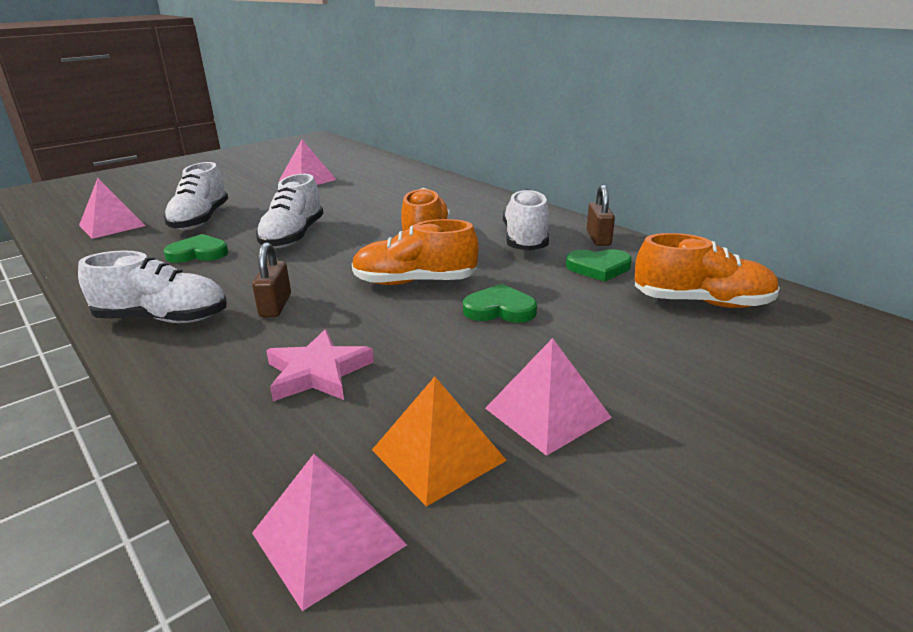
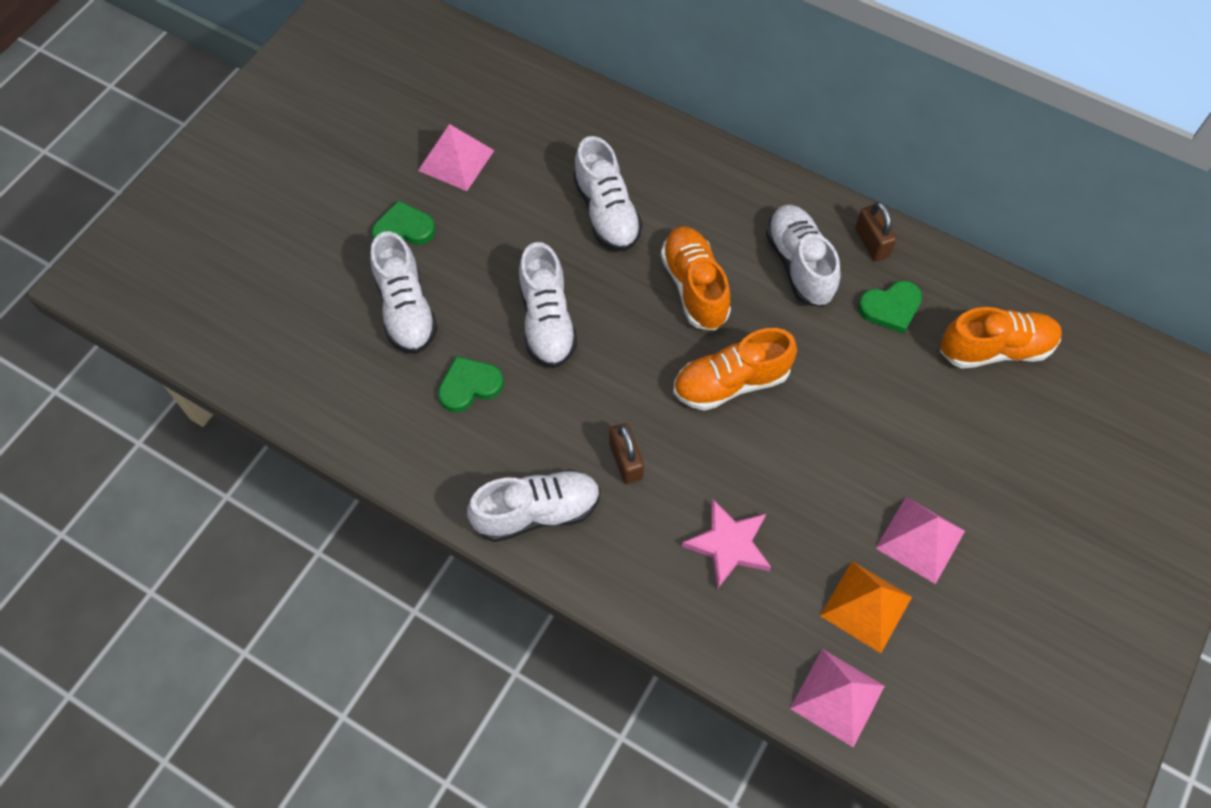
camera: 20 degrees left, 35 degrees up
pink pyramid [79,178,146,239] -> none
green heart [463,284,537,323] -> green heart moved to [372,200,435,245]
none -> white shoe [573,136,643,251]

